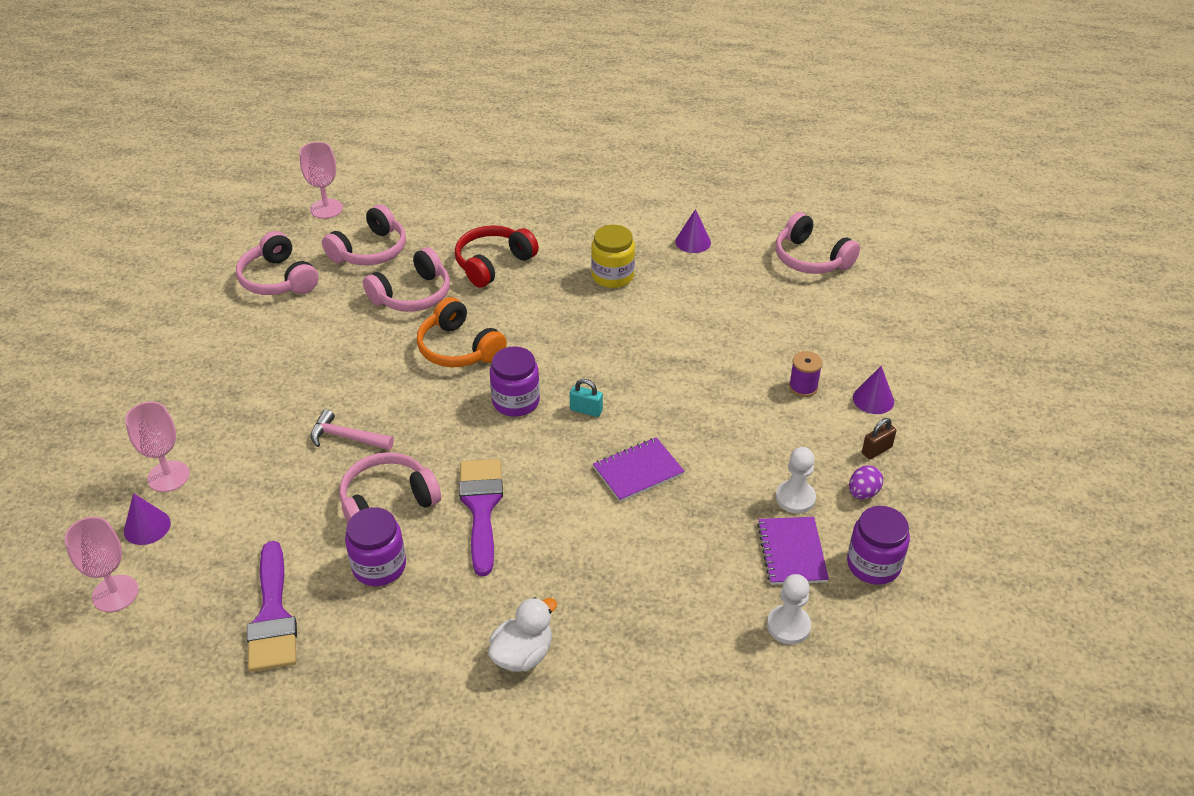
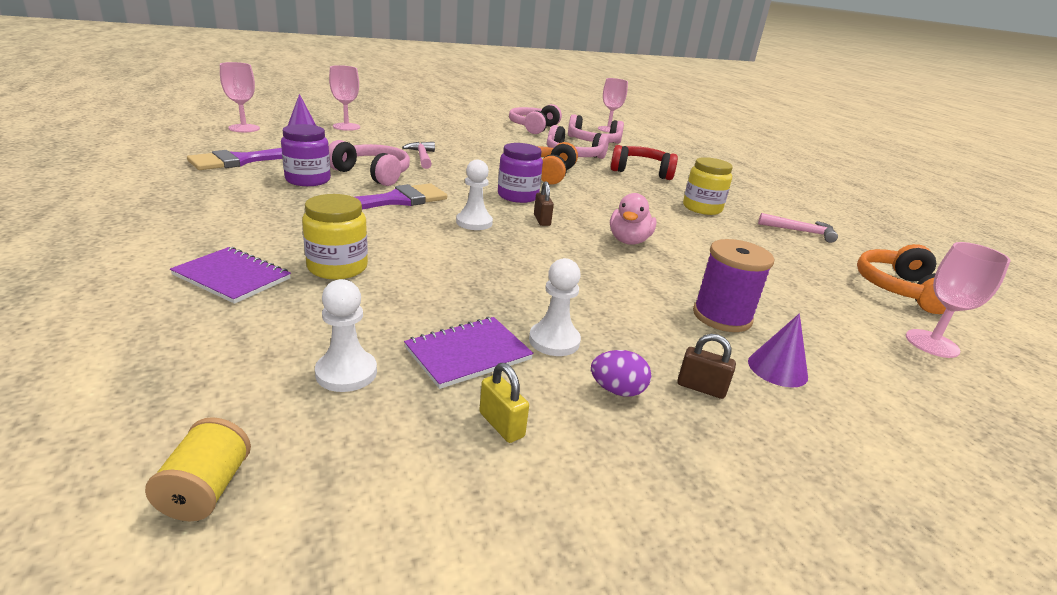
camera: 55 degrees right, 15 degrees down
white duck [488,597,557,672] -> none
turquoise padlock [570,379,603,417] -> brown padlock [534,181,554,226]
purple notebook [593,437,685,502] -> purple notebook moved to [170,247,291,304]
purple cone [675,209,711,253] -> pink hammer [758,213,838,243]
pink headphones [775,212,860,274] -> orange headphones [857,244,946,314]
purple spool [789,351,823,397] -> purple spool [693,239,774,332], size x1.61
purple jar [847,506,910,585] -> yellow padlock [479,363,529,443]
none -> yellow spool [145,417,251,521]
none -> yellow jar [302,194,368,279]
none -> white pawn [456,160,493,230]
none -> pink duck [610,193,657,245]
none -> pink goblet [906,242,1011,358]

